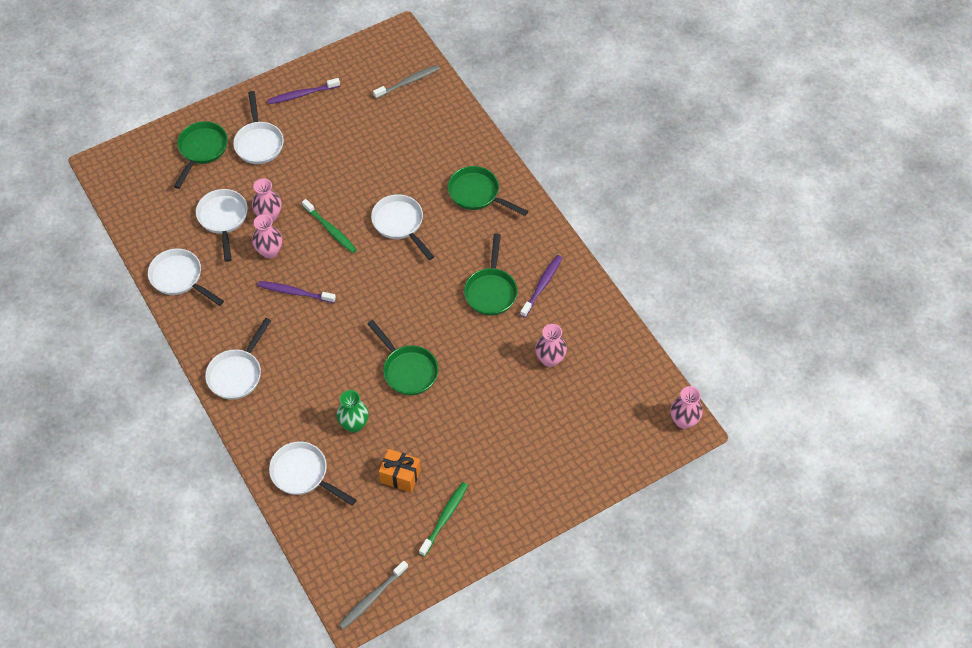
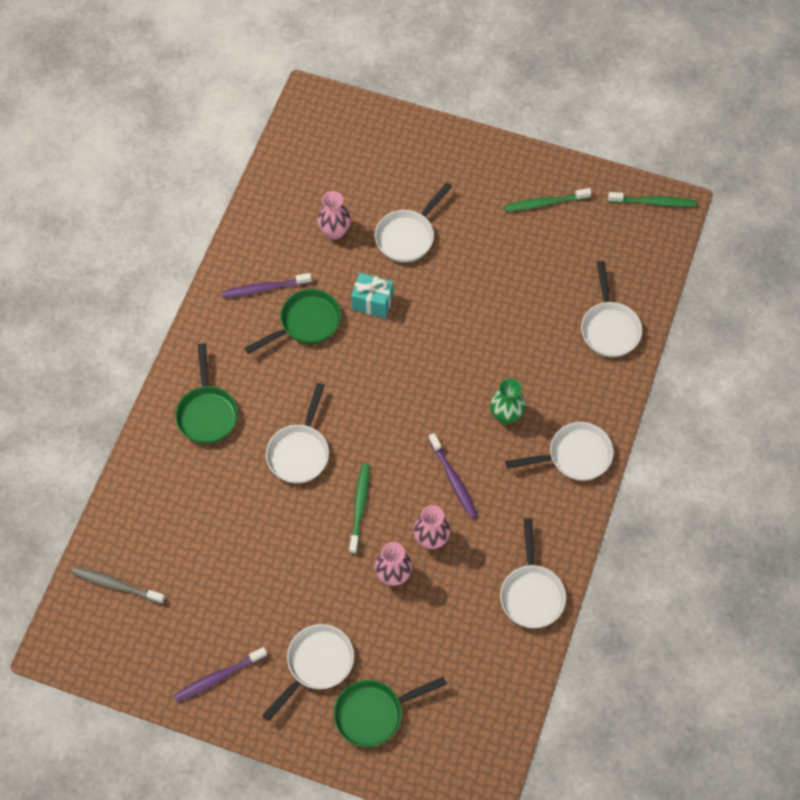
camera: 130 degrees left, 5 degrees up
white pan [196,189,248,262] -> white pan moved to [375,183,452,263]
purple toothbrush [268,78,340,104] -> purple toothbrush turned 120 degrees clockwise [174,647,267,702]
green vase [337,390,369,433] -> green vase moved to [490,378,526,424]
grey toothbrush [339,561,408,630] -> green toothbrush [608,192,697,207]
green pan [367,320,439,396] -> none
orange gift [379,449,421,493] -> none
pink vase [671,386,703,429] -> none
none -> turquoise gift [351,273,393,318]

